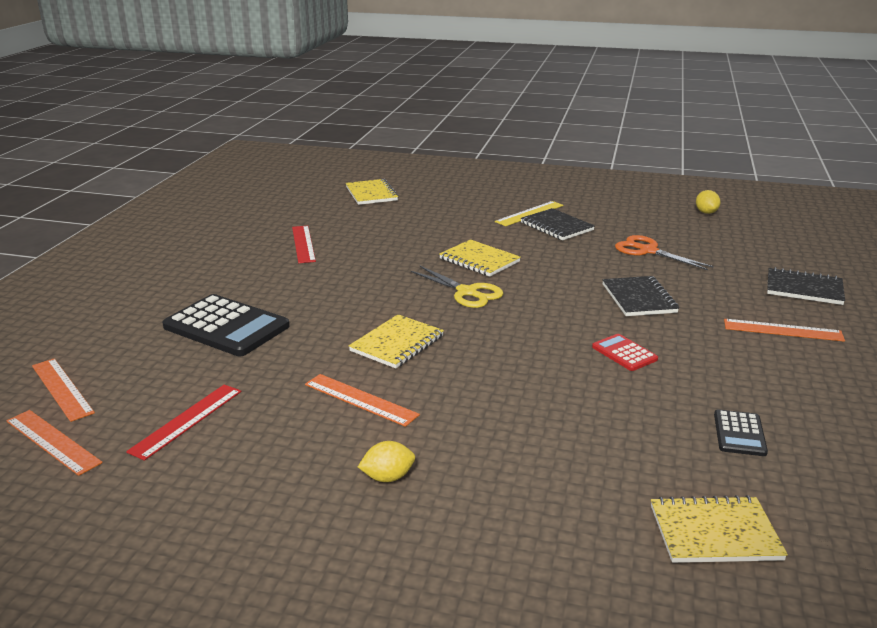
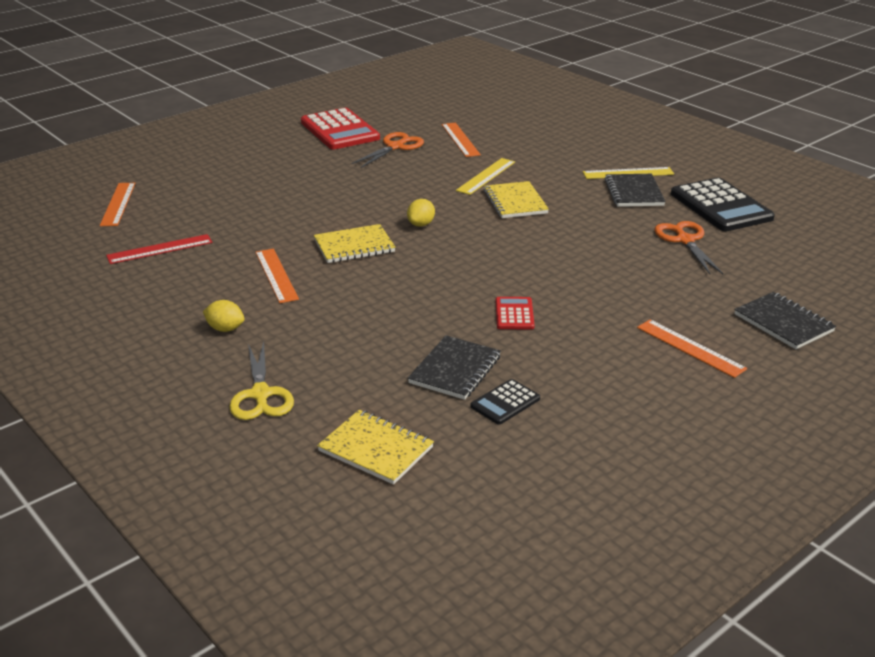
camera: 35 degrees right, 5 degrees up
orange ruler [6,410,103,476] -> orange ruler moved to [442,123,481,157]
black calculator [162,294,290,356] -> black calculator moved to [671,177,775,231]
red ruler [292,226,316,263] -> orange scissors [351,132,424,168]
yellow notebook [346,179,399,205] -> none
yellow scissors [410,266,503,308] -> yellow scissors moved to [229,341,294,420]
black notebook [602,276,679,316] -> black notebook moved to [408,335,501,400]
yellow lemon [696,190,720,214] -> yellow lemon moved to [407,199,435,227]
none -> red calculator [301,108,380,149]
none -> yellow ruler [456,158,515,195]

